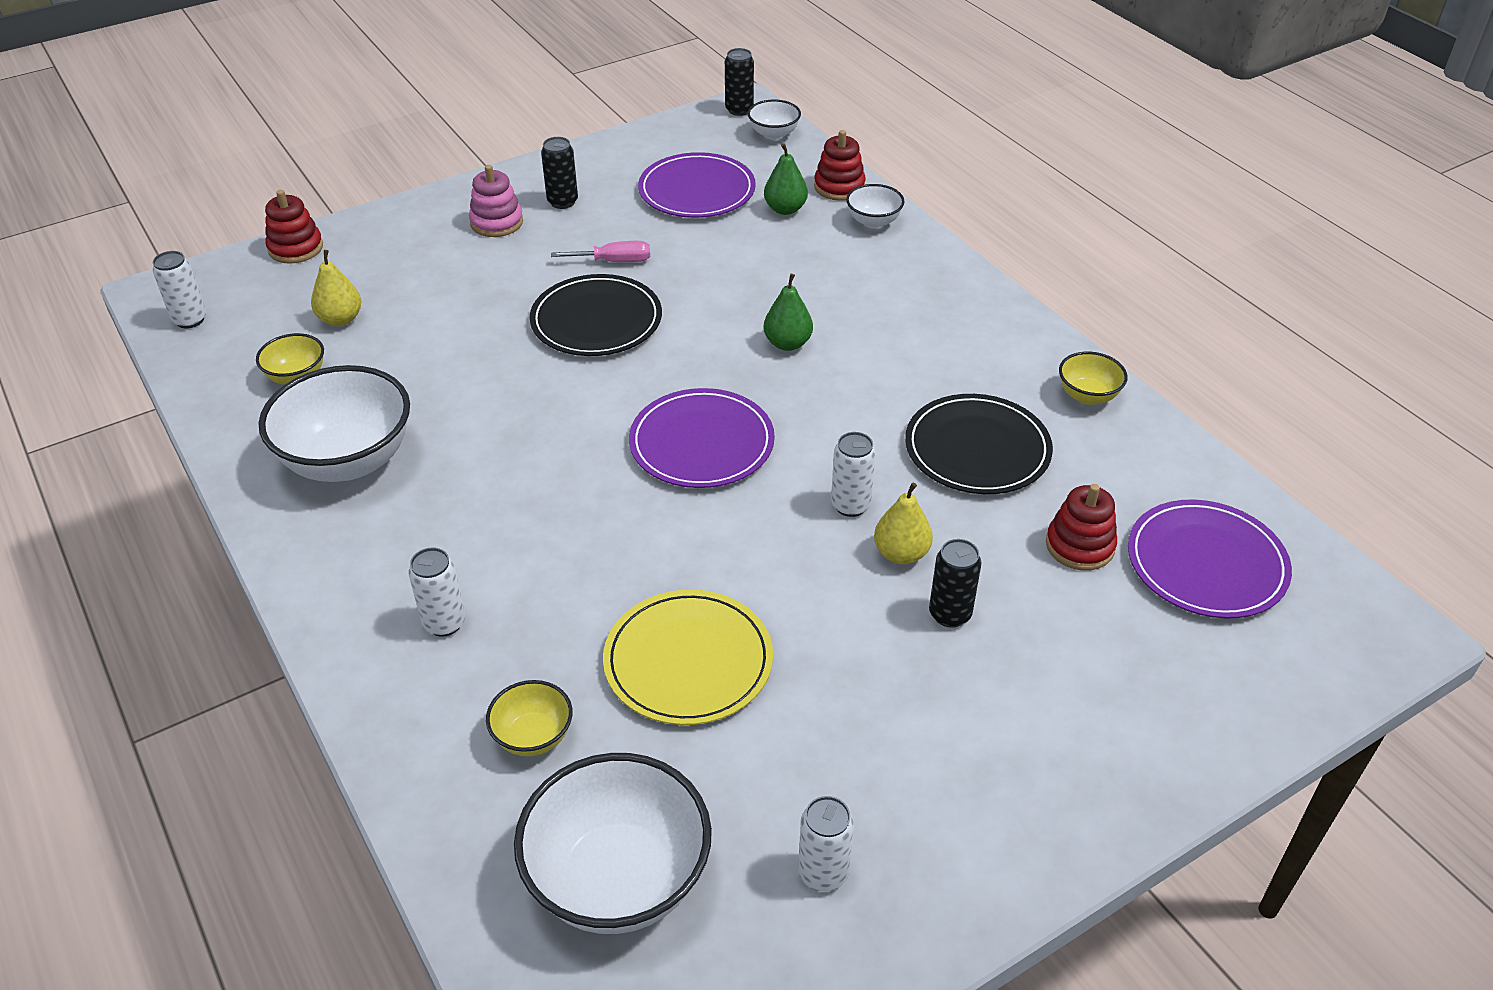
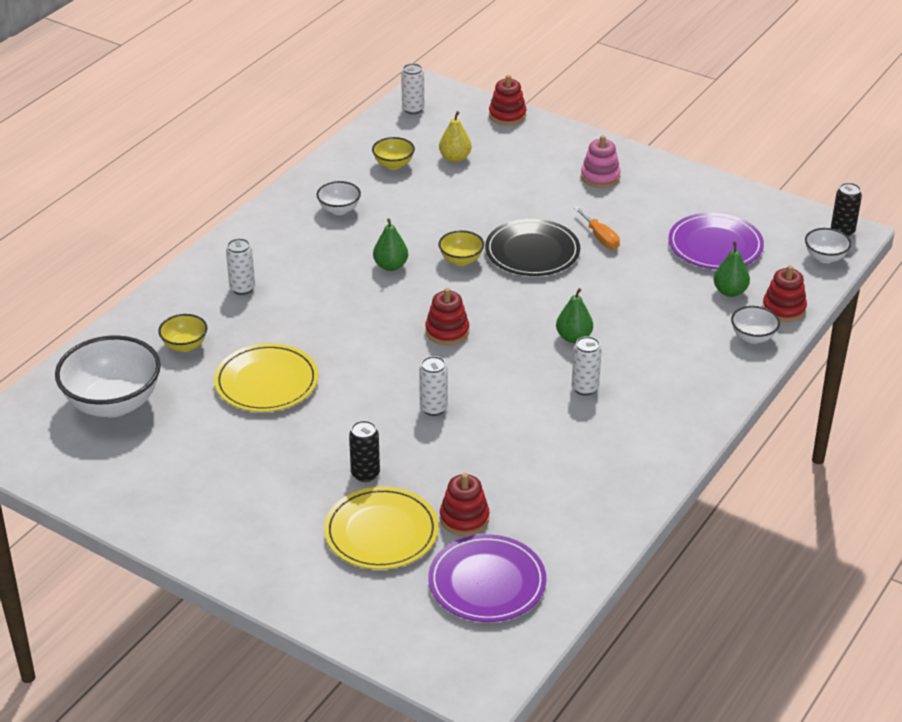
camera: 65 degrees right, 5 degrees down
white bowl [259,365,410,482] -> white bowl [317,181,361,215], size x0.49
black can [541,137,578,209] -> none
pink screwdriver [551,241,650,262] -> orange screwdriver [574,207,620,249]
purple plate [629,388,775,488] -> red stacking toy [425,288,469,345]
white can [798,796,854,892] -> white can moved to [572,336,602,396]
yellow pear [874,483,933,565] -> none
black plate [905,394,1053,494] -> none
yellow bowl [1059,352,1128,405] -> yellow bowl moved to [438,230,484,266]
none -> yellow plate [324,487,439,569]
none -> green pear [373,218,408,271]

